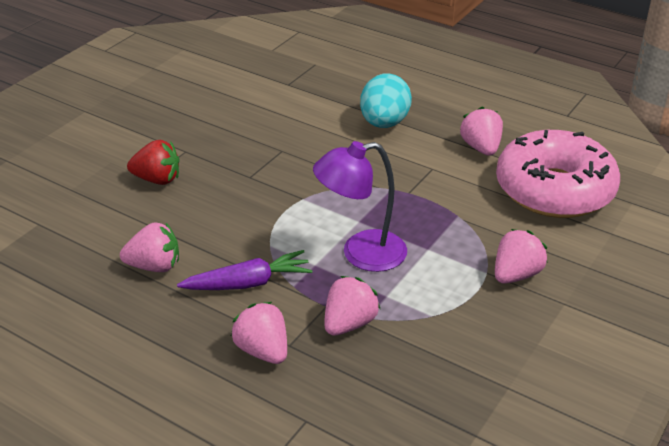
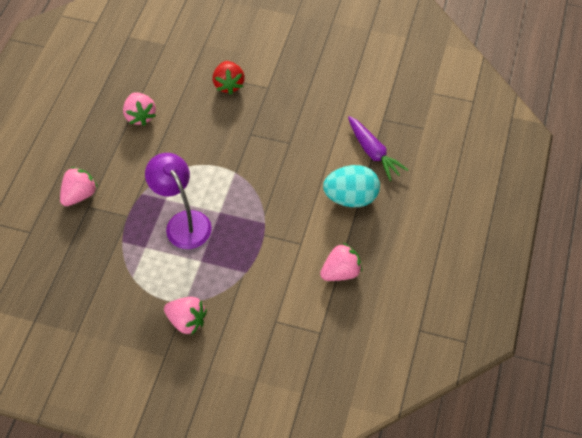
camera: 75 degrees right, 20 degrees up
purple carrot [177,250,313,290] -> purple carrot moved to [348,116,408,181]
pink strawberry [324,276,380,336] -> none
pink donut [496,130,620,218] -> none

